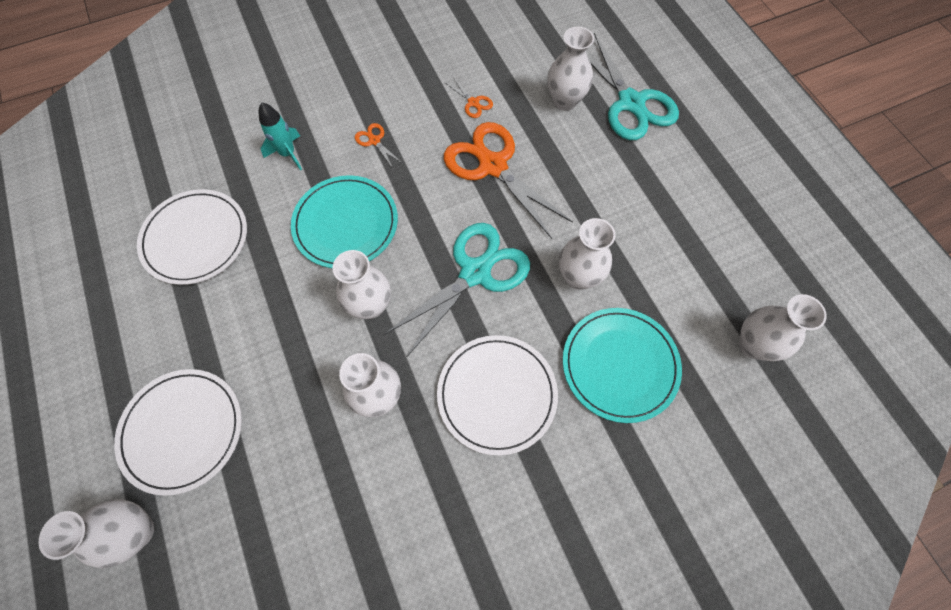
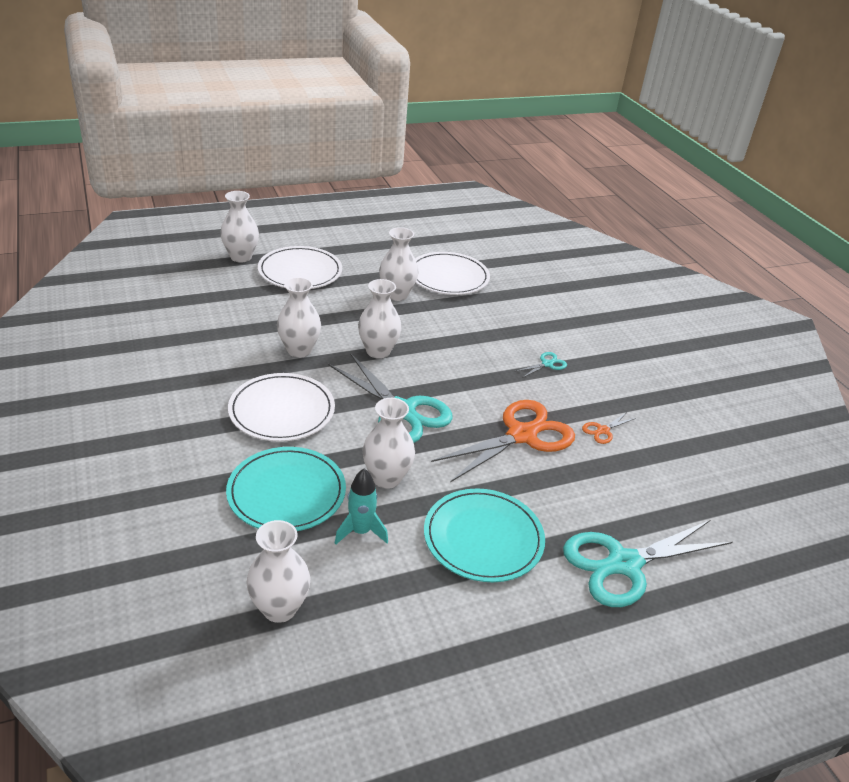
camera: 90 degrees right, 30 degrees down
turquoise rocket [259,102,302,170] -> turquoise rocket moved to [335,468,388,544]
turquoise plate [291,175,398,268] -> turquoise plate moved to [424,488,545,582]
orange scissors [355,123,403,168] -> turquoise scissors [515,352,567,378]
white vase [548,26,594,111] -> white vase moved to [379,227,419,301]

